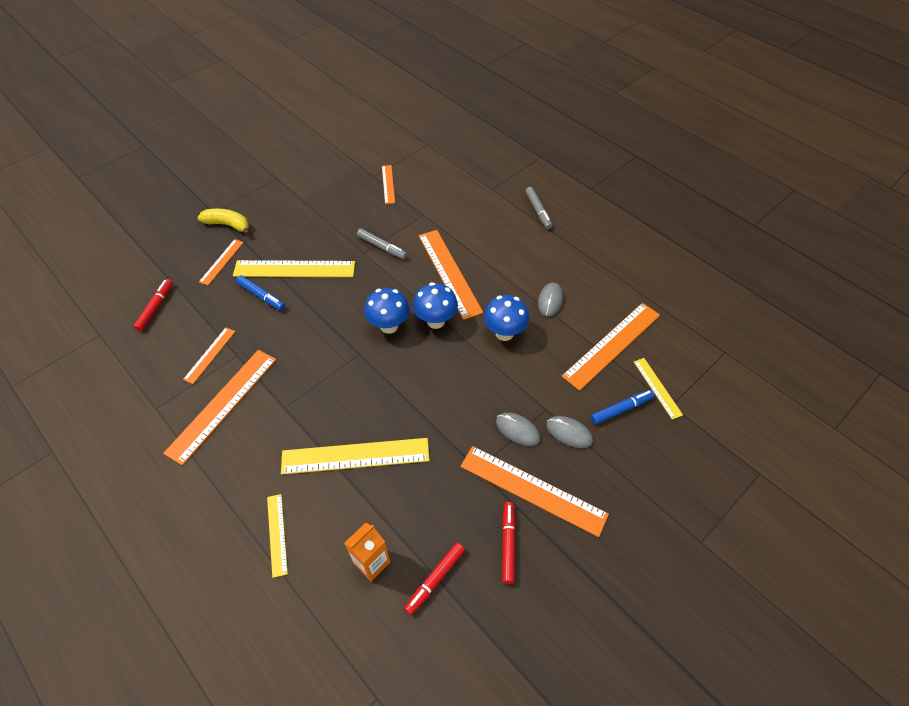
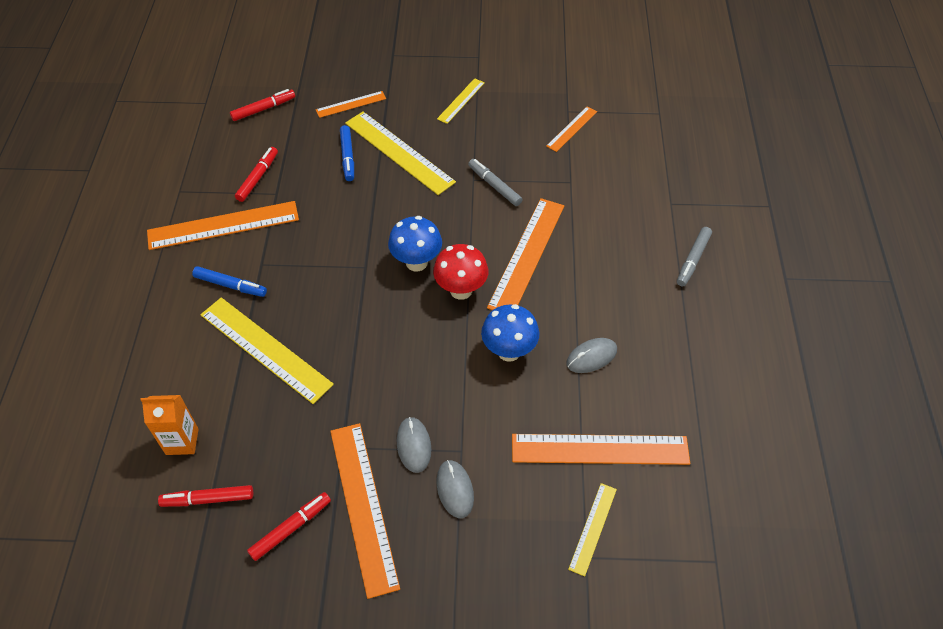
camera: 45 degrees right, 0 degrees up
orange ruler [183,327,236,384] -> red marker [235,147,278,202]
yellow banana [197,208,250,235] -> none
yellow ruler [267,494,288,578] -> yellow ruler moved to [437,78,485,124]
grey marker [357,229,407,259] -> grey marker turned 150 degrees clockwise [468,159,523,206]
blue mushroom [413,282,458,329] -> red mushroom [433,244,488,300]
blue marker [591,390,655,424] -> blue marker moved to [192,266,267,297]

